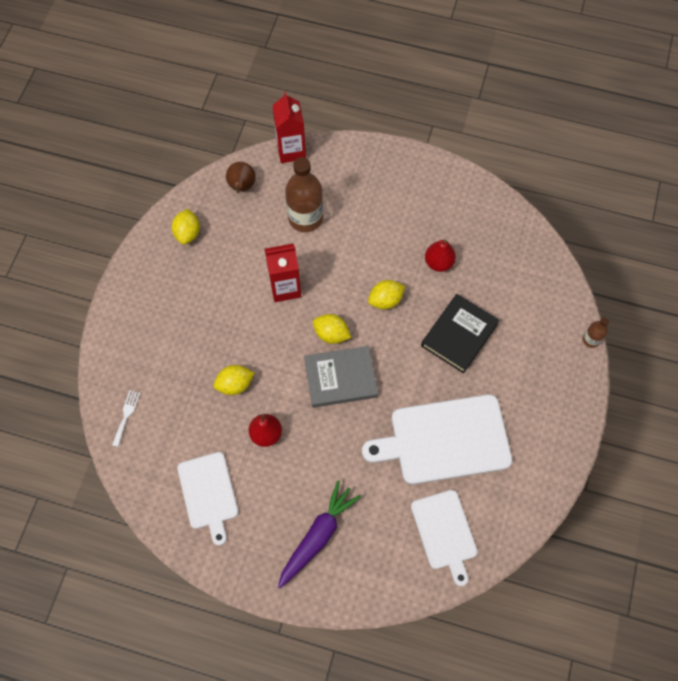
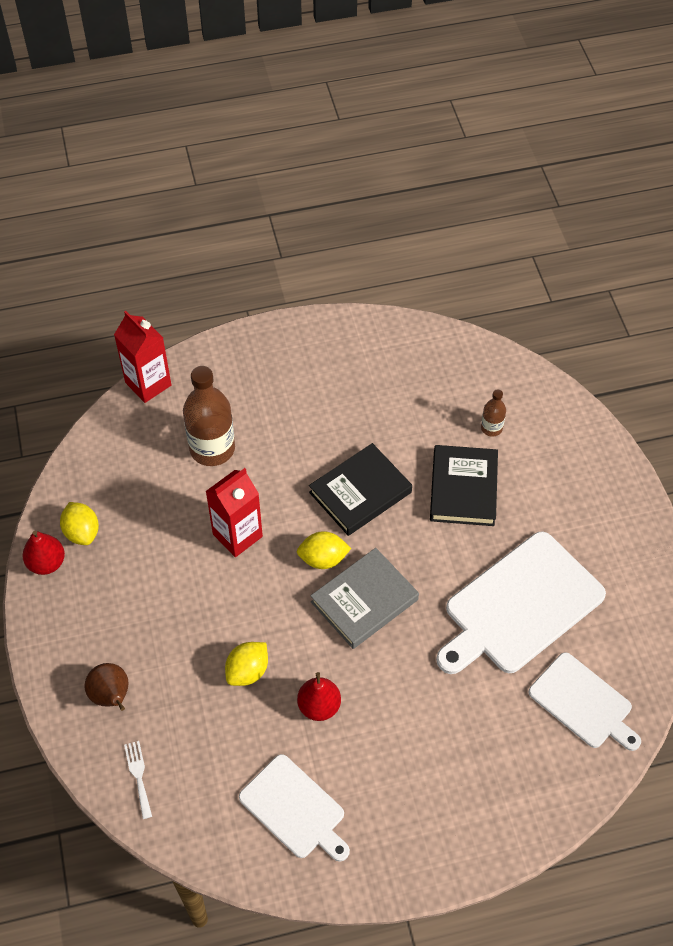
camera: 30 degrees left, 10 degrees down
brown pear [226,162,256,193] -> brown pear moved to [84,663,128,711]
purple carrot [278,480,361,589] -> none
yellow lemon [368,280,405,309] -> black book [309,443,412,536]
red pear [425,239,456,272] -> red pear moved to [22,531,65,575]
brown bottle [583,317,609,348] -> brown bottle moved to [481,389,506,437]

